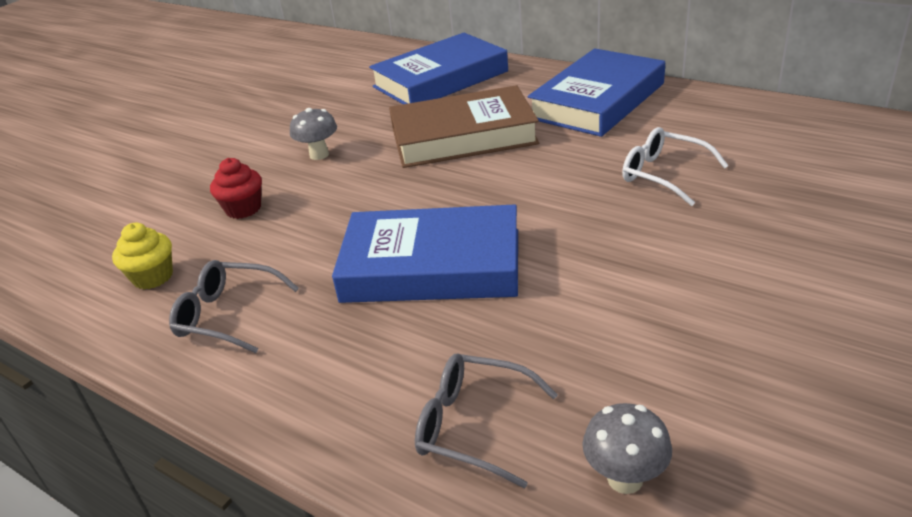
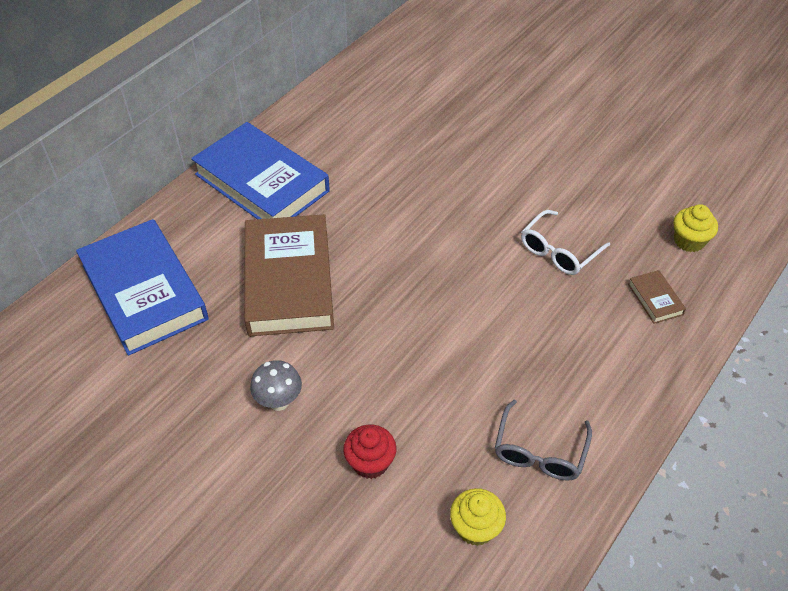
camera: 90 degrees left, 15 degrees up
blue book [332,204,518,303] -> none
grey glasses [415,353,558,488] -> brown book [628,270,686,324]
grey mushroom [582,403,672,494] -> yellow cupcake [674,204,718,252]
white glasses [622,127,729,206] -> white glasses moved to [521,210,610,275]

